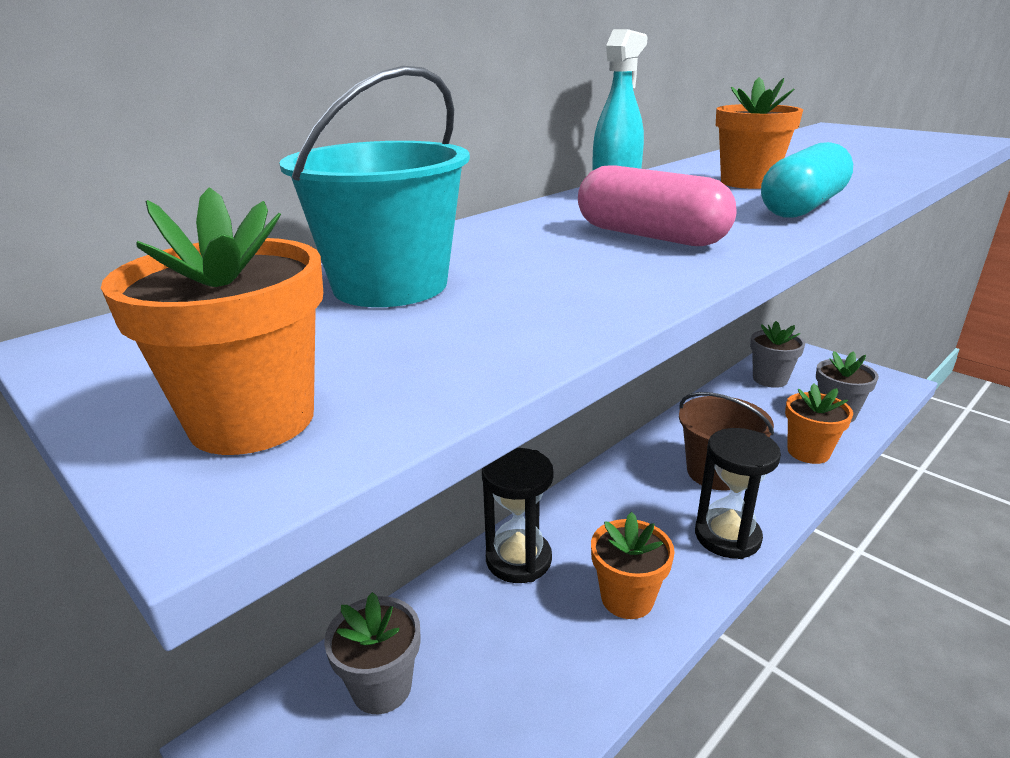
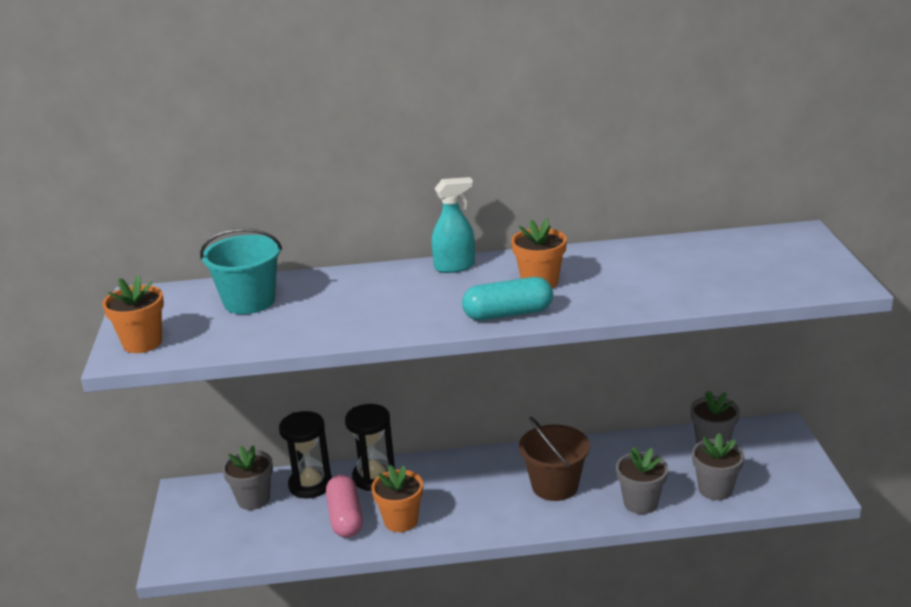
camera: 40 degrees right, 0 degrees up
pink capsule [578,165,737,246] -> pink capsule moved to [326,474,363,538]
black hourglass [695,428,781,559] -> black hourglass moved to [279,411,332,499]
orange flower pot [785,383,853,464] -> grey flower pot [616,447,668,514]

